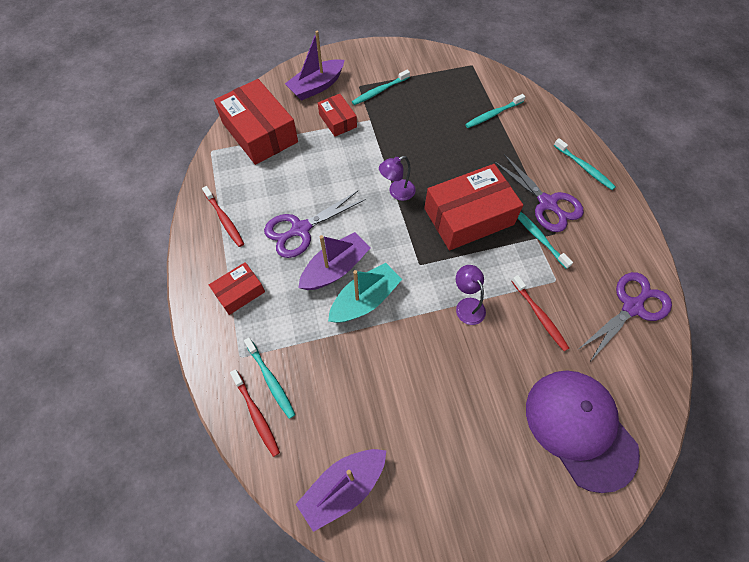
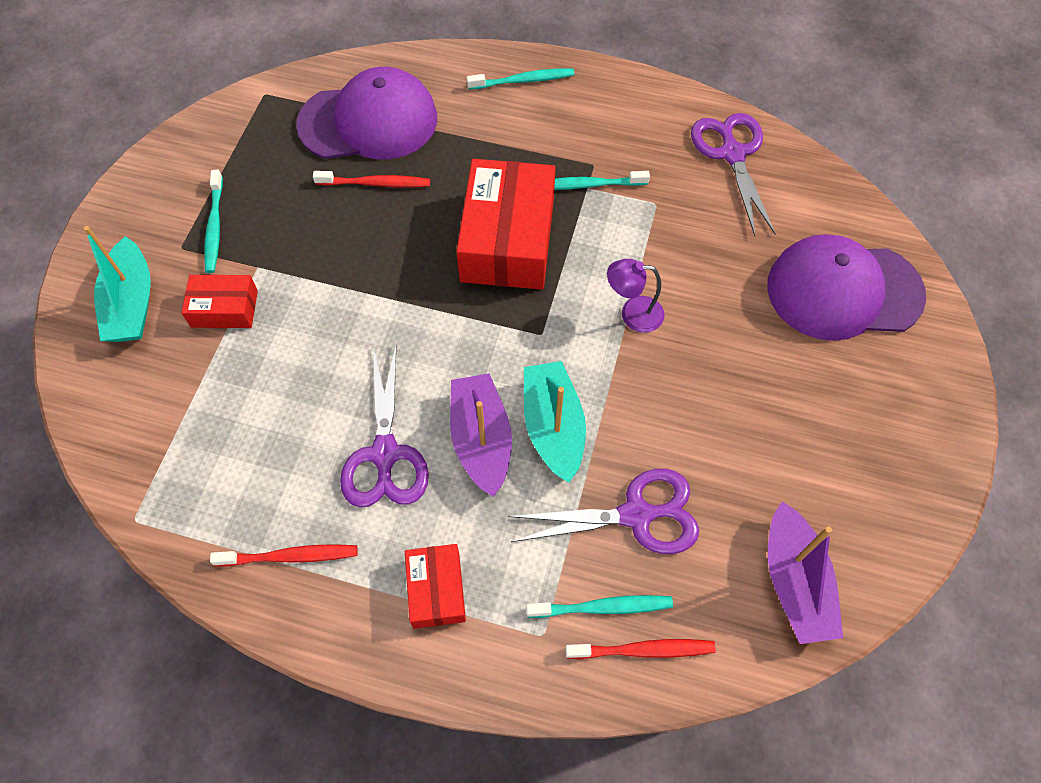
camera: 60 degrees left, 0 degrees up
red box [214,79,298,165] -> none
purple boat [285,31,344,101] -> turquoise boat [84,226,151,342]
purple lamp [379,156,416,201] -> none
turquoise toothbrush [465,94,526,128] -> purple cap [296,67,437,159]
purple scissors [494,154,584,232] -> purple scissors moved to [508,469,699,554]
red toothbrush [512,275,569,351] -> red toothbrush moved to [313,171,430,188]

